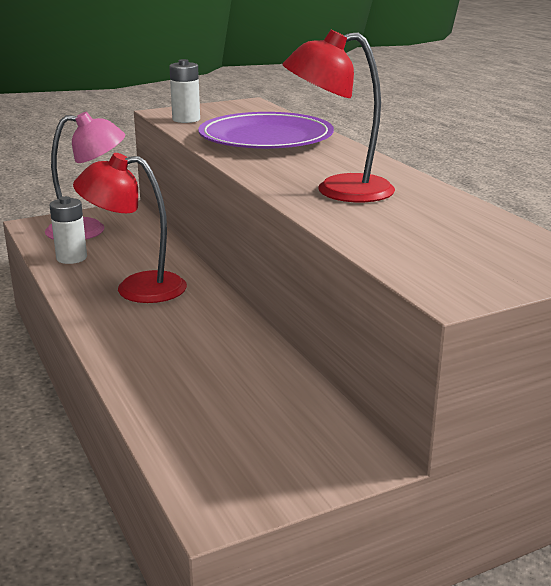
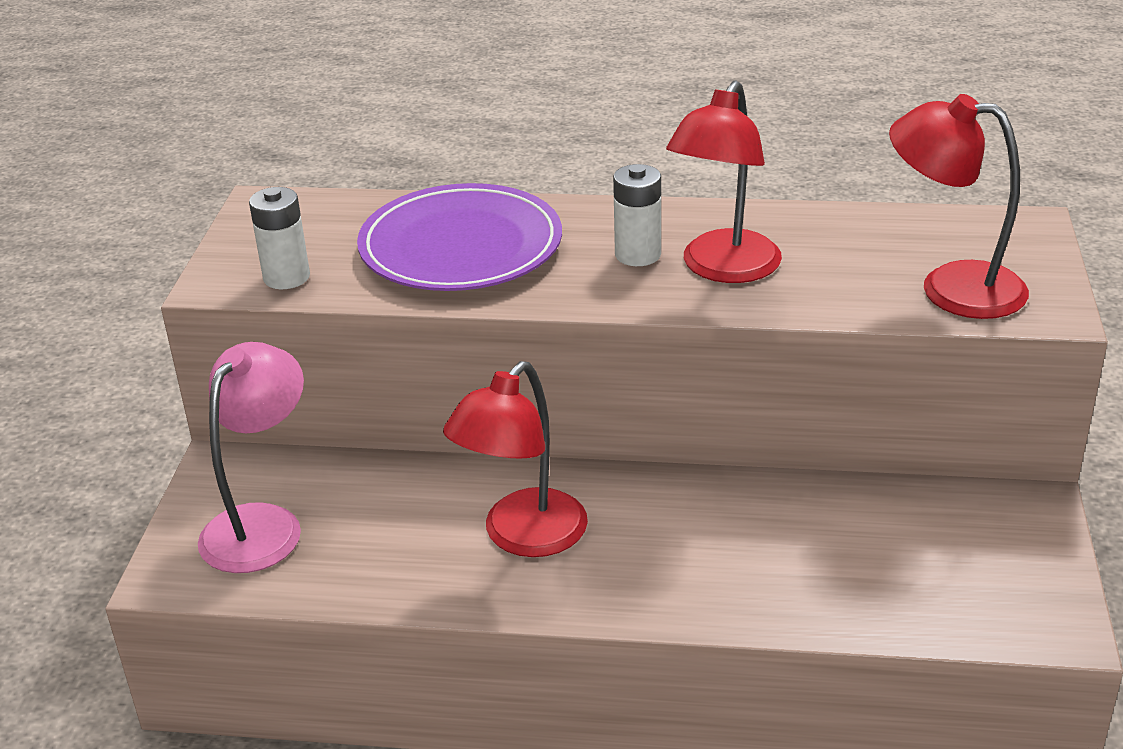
camera: 55 degrees left, 10 degrees up
white battery [49,196,87,264] -> white battery moved to [613,164,661,266]
none -> red lamp [889,94,1029,319]

